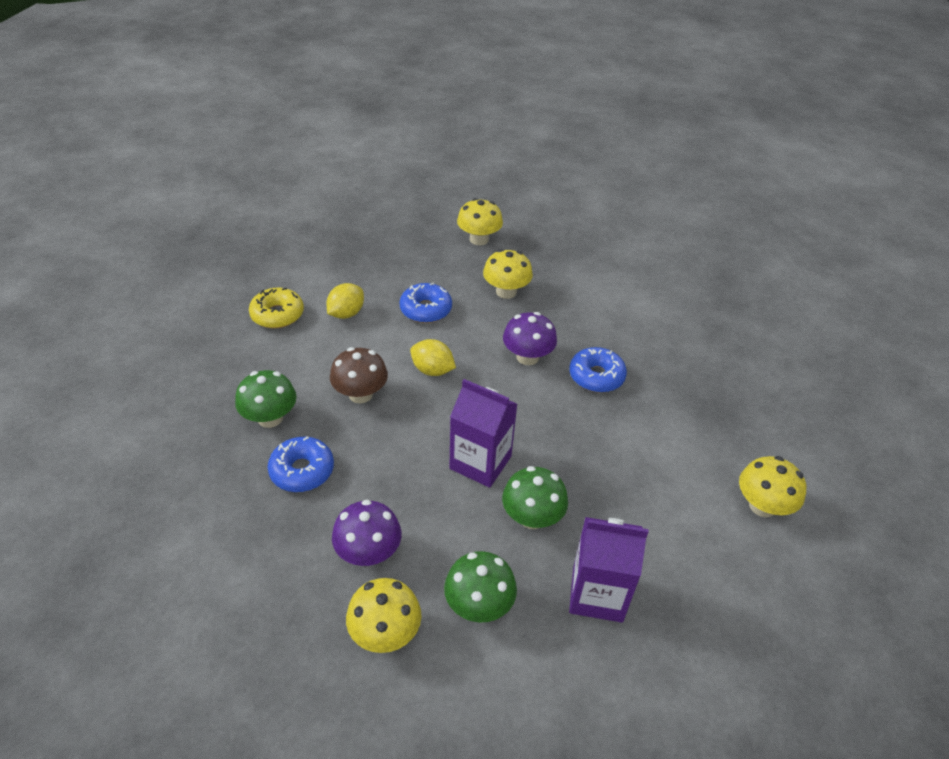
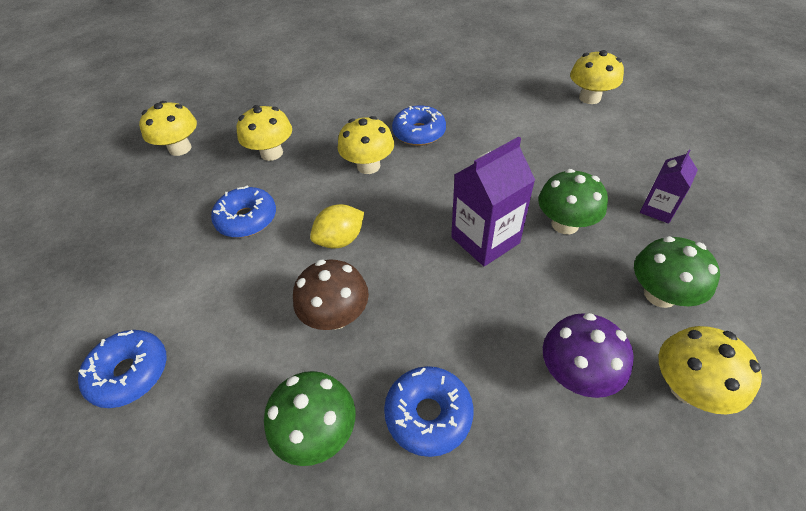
camera: 60 degrees left, 5 degrees up
yellow donut [249,288,304,329] -> blue donut [78,330,167,408]
yellow lemon [327,283,364,319] -> none
purple mushroom [503,312,557,365] -> yellow mushroom [338,116,394,174]
purple carton [569,517,648,623] -> purple carton [640,150,698,224], size x0.59

